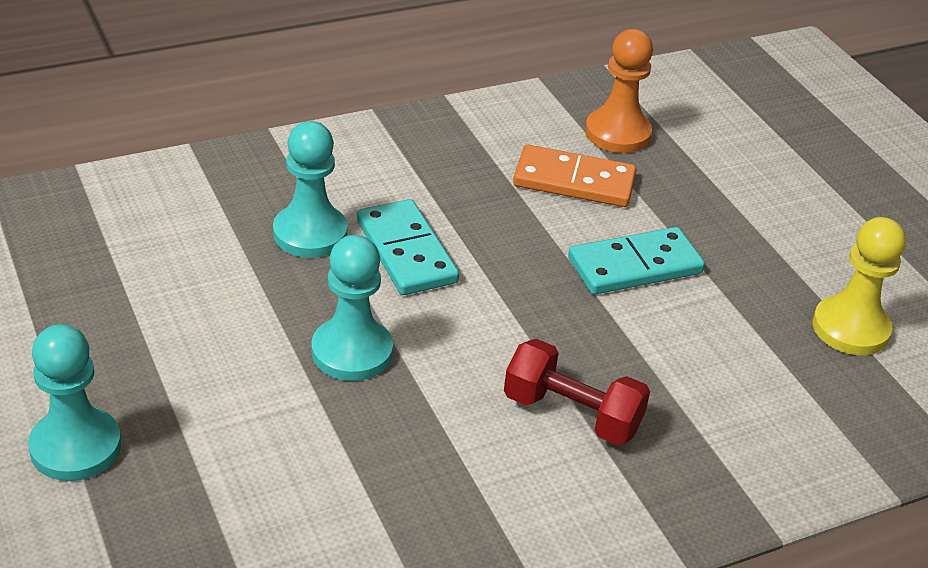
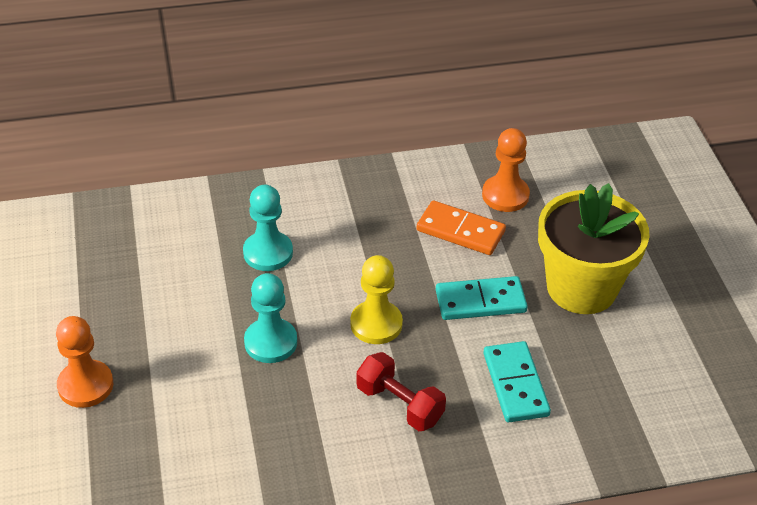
camera: 15 degrees right, 5 degrees up
turquoise pawn [28,324,121,481] -> orange pawn [56,316,113,408]
turquoise domino [357,199,459,295] -> turquoise domino moved to [483,341,551,422]
yellow pawn [812,217,906,355] -> yellow pawn moved to [350,255,403,344]
none -> yellow flower pot [538,183,650,314]

